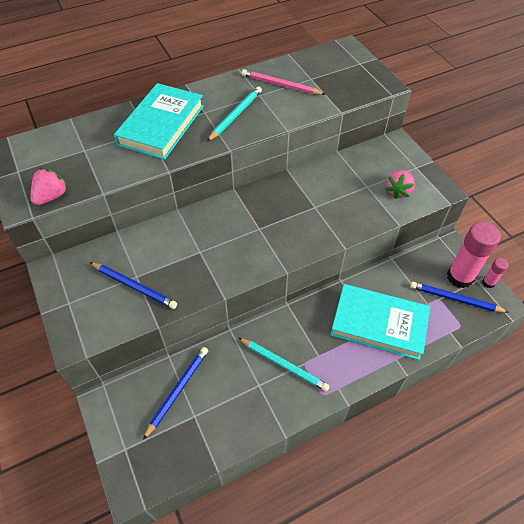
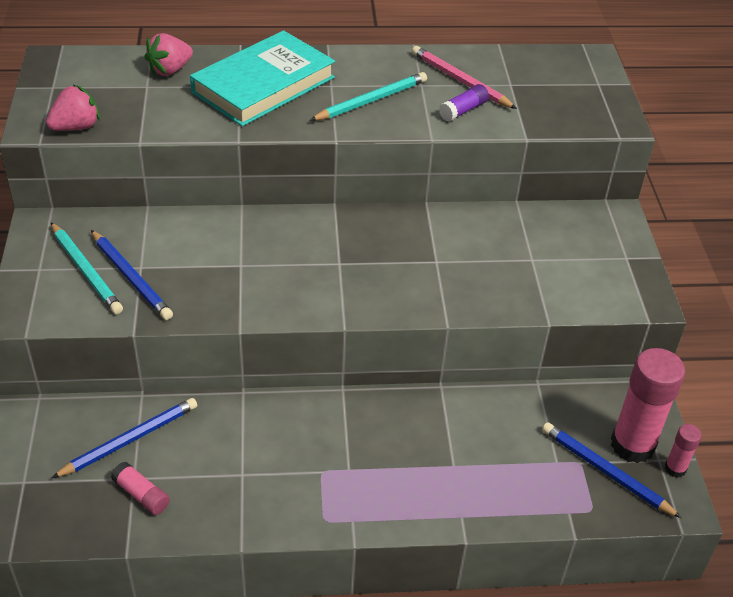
camera: 20 degrees right, 10 degrees down
turquoise pencil [238,338,330,392] -> turquoise pencil moved to [51,222,123,314]
turquoise book [330,284,430,360] -> none
pink strawberry [385,170,415,199] -> pink strawberry moved to [144,33,193,76]
none -> pink glue stick [111,462,170,515]
none -> purple glue stick [439,84,489,122]

